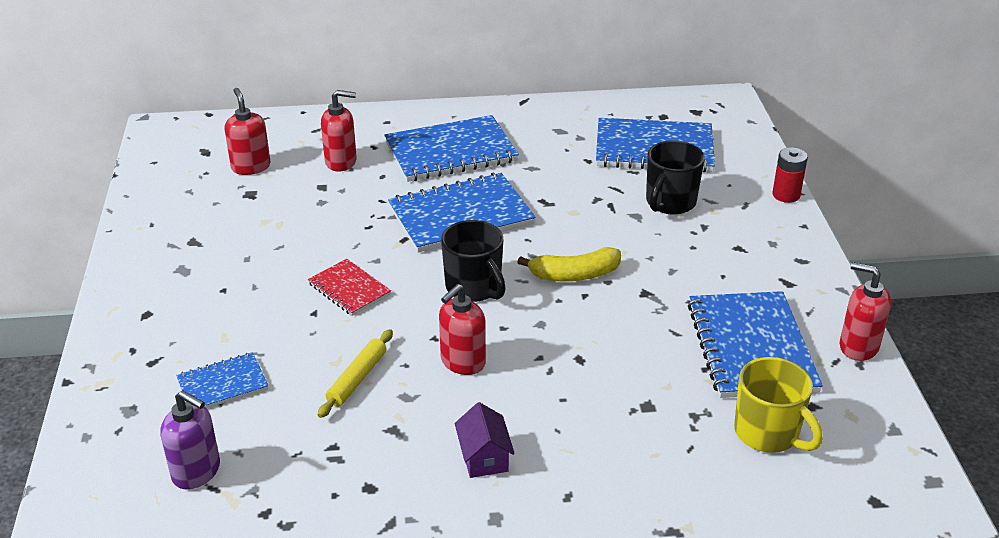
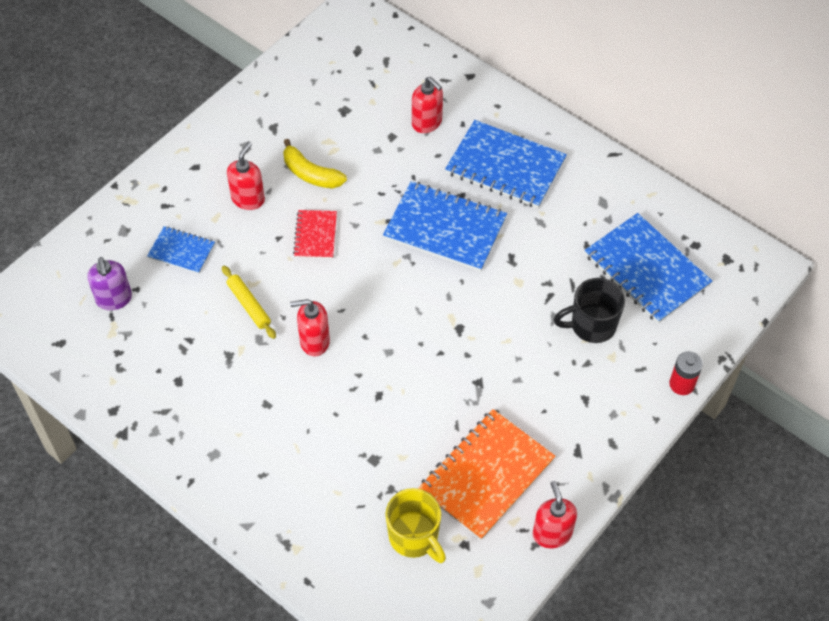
camera: 45 degrees right, 20 degrees up
red soap dispenser [225,88,271,175] -> red soap dispenser moved to [227,142,265,210]
yellow rolling pin [318,329,393,418] -> yellow rolling pin turned 75 degrees clockwise [222,265,276,339]
black mug [441,220,506,302] -> none
purple house [455,402,515,478] -> none
yellow banana [517,247,621,281] -> yellow banana moved to [283,139,347,189]
blue notebook [688,291,823,398] -> orange notebook [418,409,555,540]
yellow mug [734,357,823,453] -> yellow mug turned 45 degrees counterclockwise [385,488,446,563]

